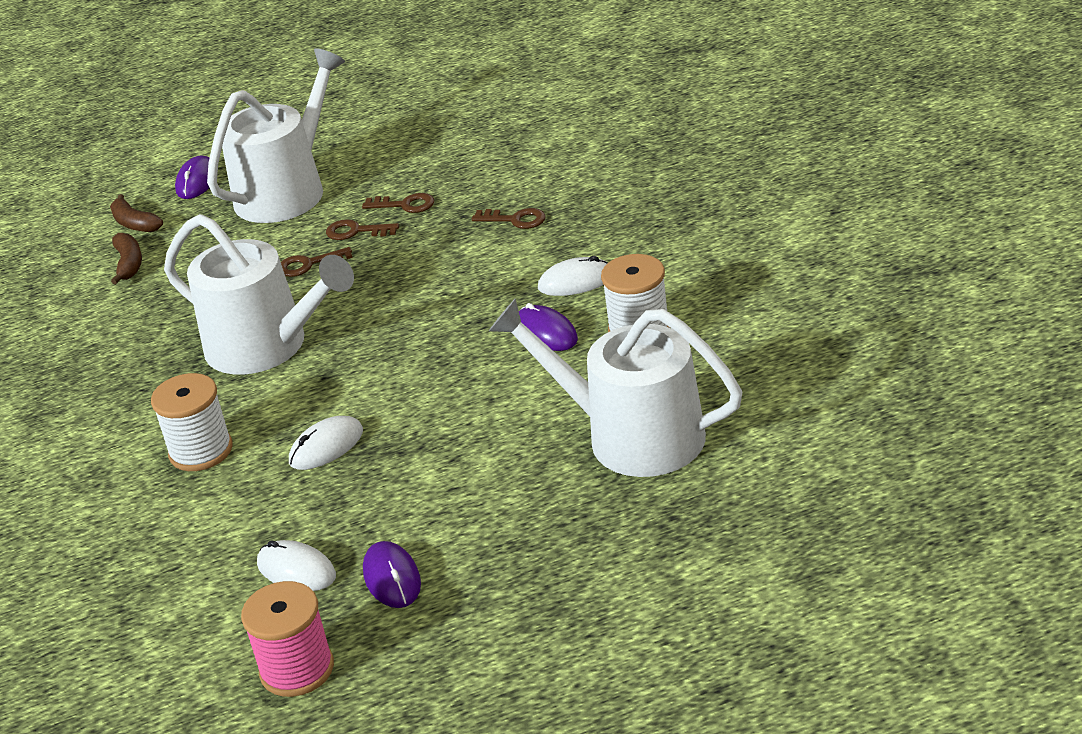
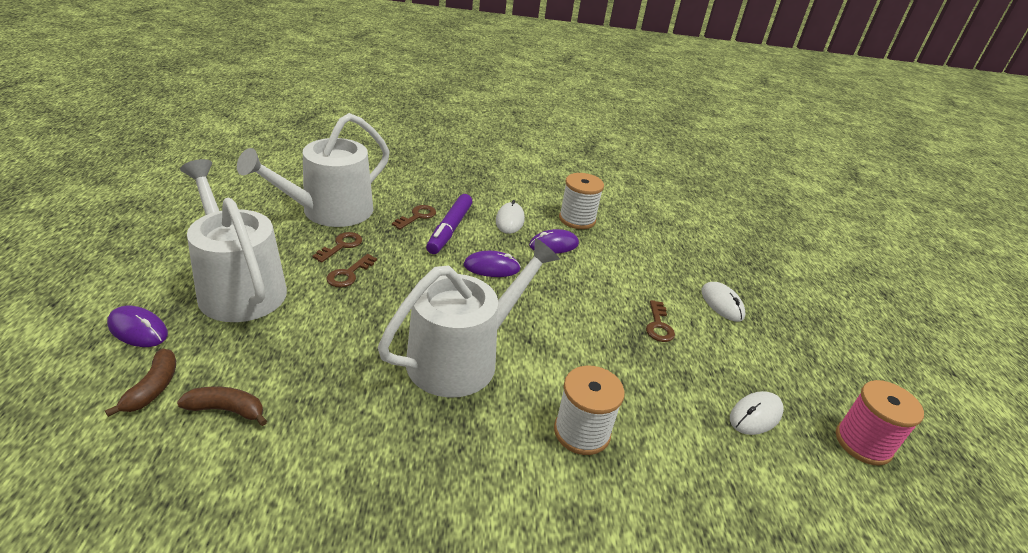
camera: 80 degrees left, 0 degrees up
brown banana [110,194,163,232] -> brown banana turned 60 degrees counterclockwise [105,349,176,417]
brown key [281,247,353,277] -> brown key moved to [646,300,675,342]
white mouse [289,416,363,470] -> white mouse moved to [701,282,745,322]
purple mouse [363,541,421,608] -> purple mouse moved to [464,251,521,277]
white watering can [489,299,743,477] -> white watering can moved to [237,113,390,227]
none -> purple marker [426,194,472,254]

